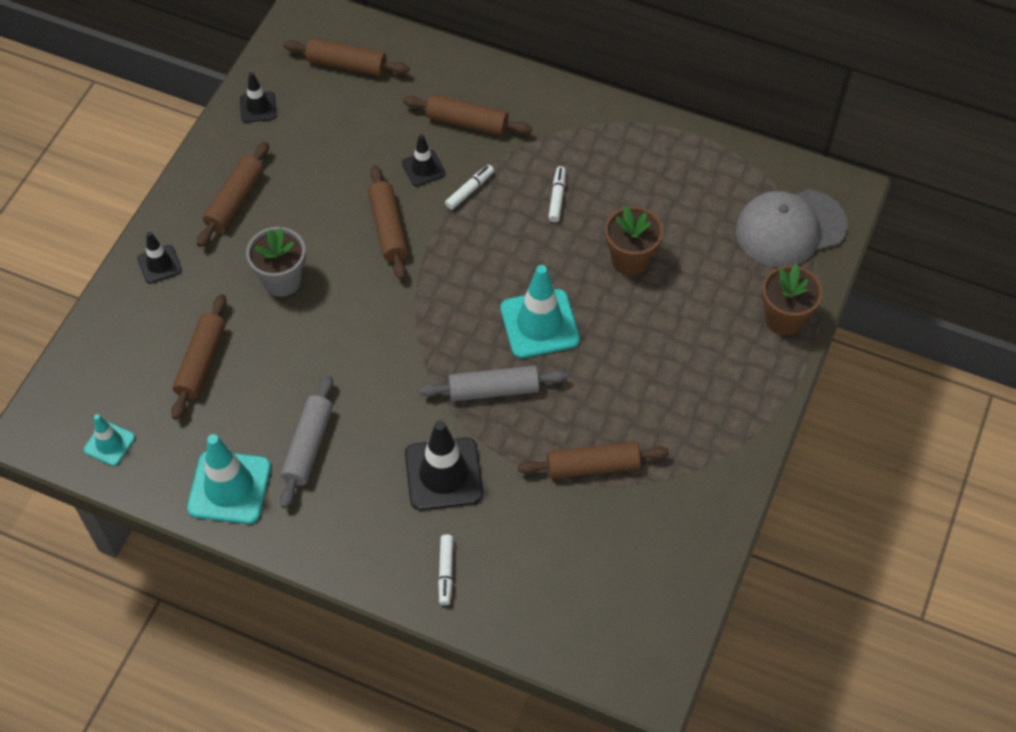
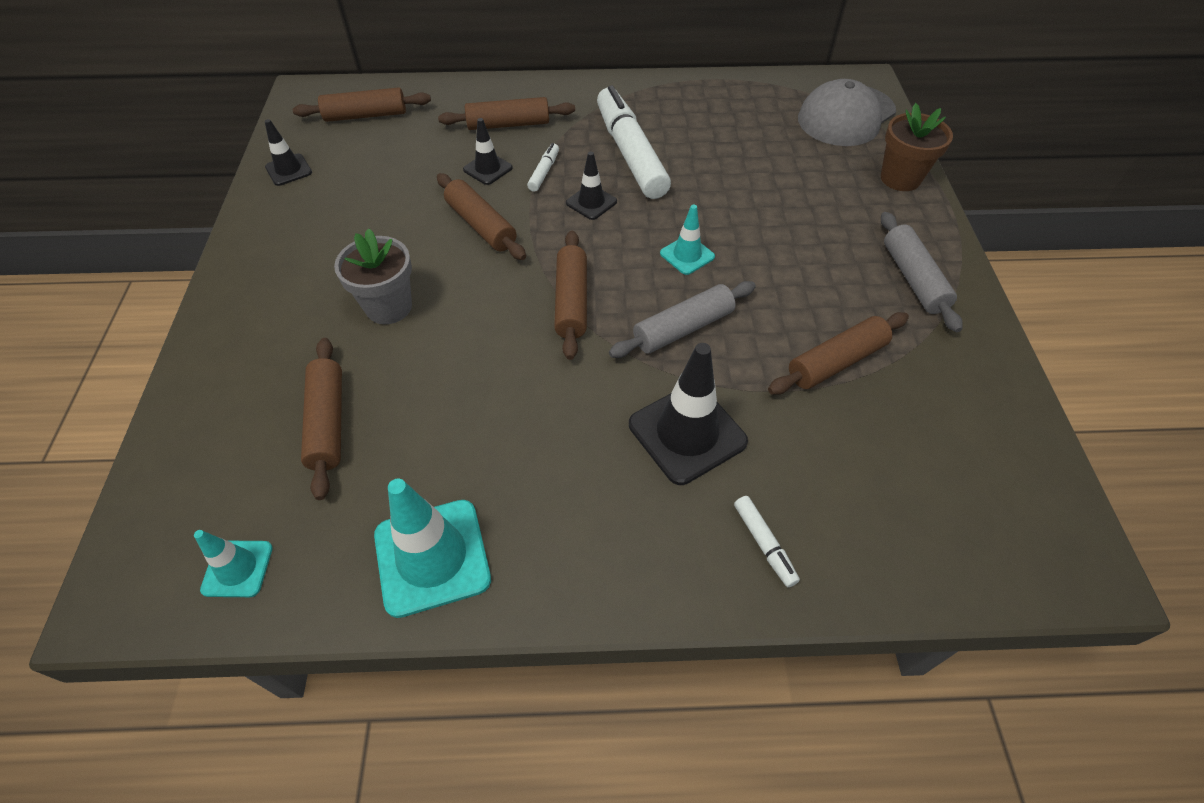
camera: 25 degrees left, 5 degrees down
black traffic cone [137,232,182,284] -> black traffic cone moved to [566,152,617,220]
brown rolling pin [197,142,269,247] -> brown rolling pin moved to [554,231,587,360]
grey rolling pin [280,375,333,508] -> grey rolling pin moved to [881,212,963,332]
turquoise traffic cone [501,265,580,358] -> turquoise traffic cone [660,204,715,275], size x0.55
white marker [548,166,566,222] -> white marker [597,86,671,199], size x2.41
brown flower pot [605,206,663,276] -> none

